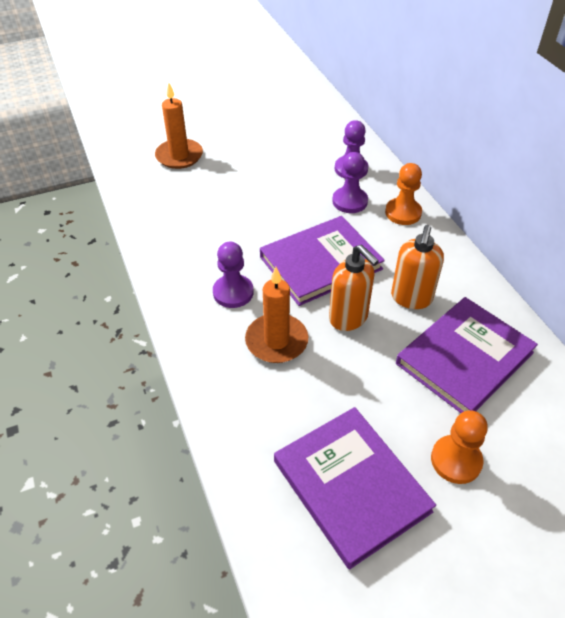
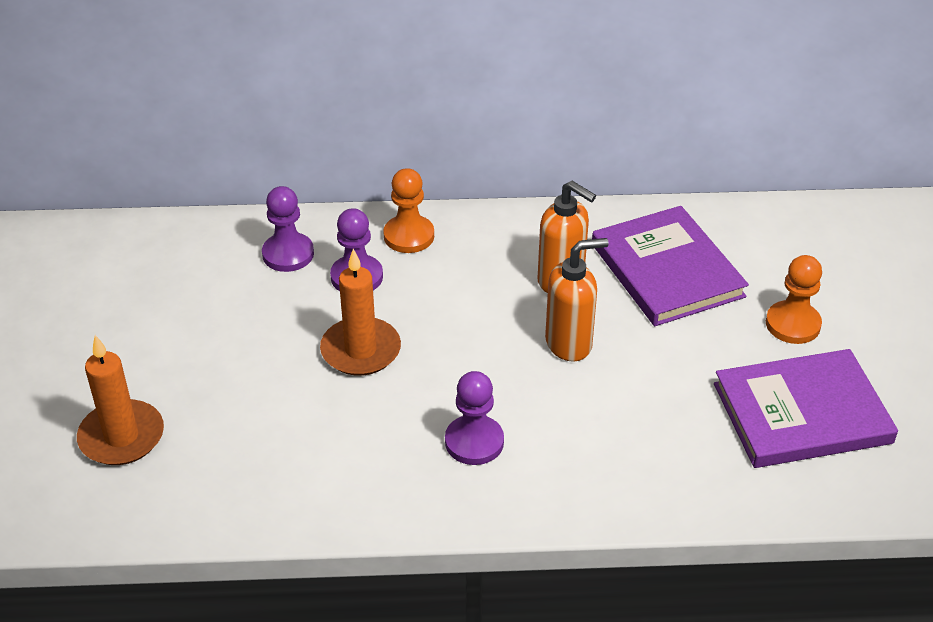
camera: 70 degrees left, 5 degrees down
orange candle [245,267,308,363] -> orange candle moved to [320,249,401,376]
purple book [260,216,385,306] -> none

